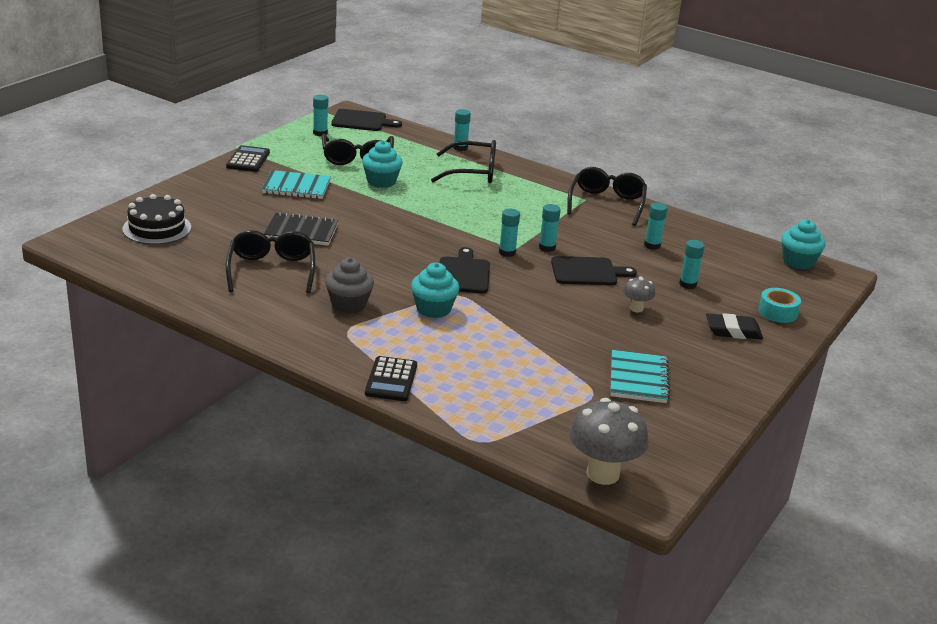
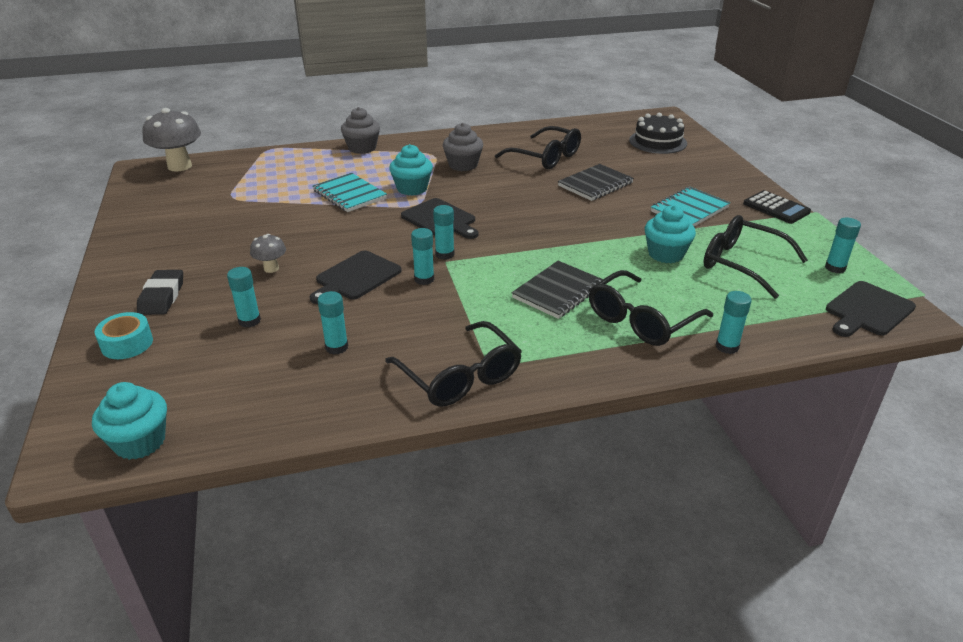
camera: 135 degrees right, 5 degrees up
black calculator [365,356,417,401] -> grey cupcake [341,107,380,154]
turquoise notebook [610,350,670,403] -> turquoise notebook moved to [313,173,387,212]
black eraser [706,313,763,339] -> black eraser turned 45 degrees counterclockwise [137,270,183,315]
none -> black notebook [512,261,603,319]

